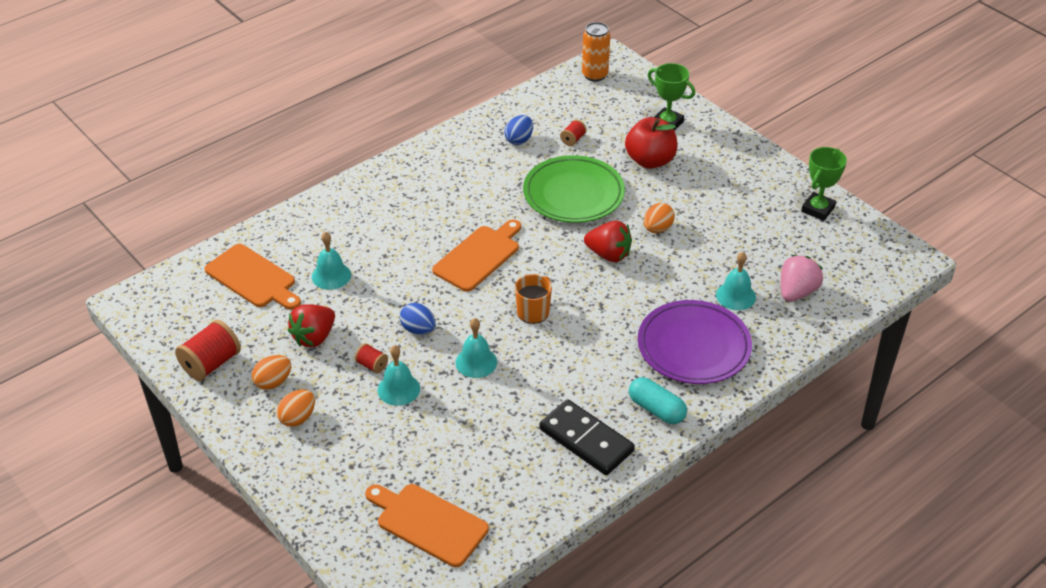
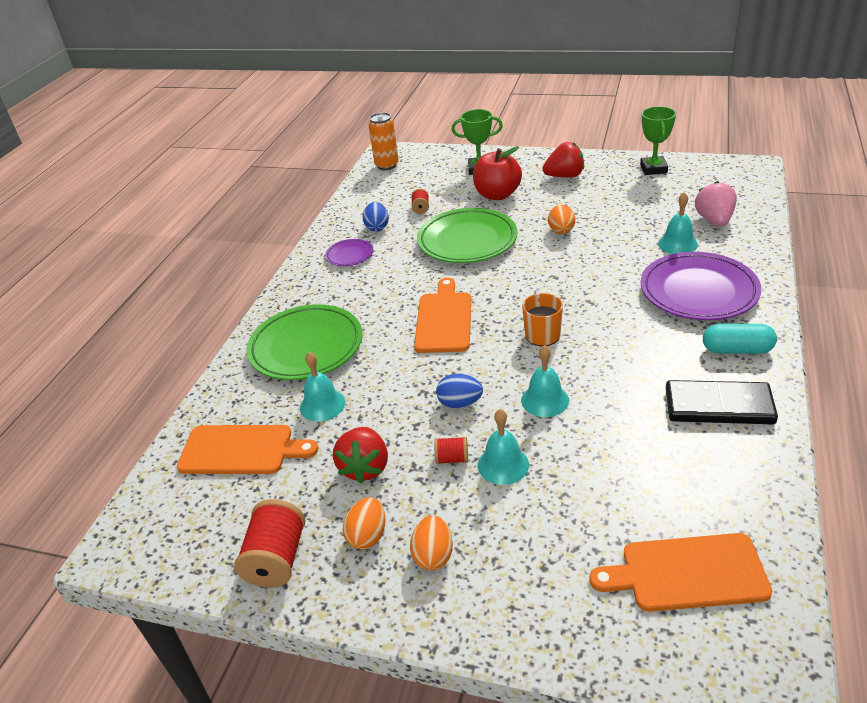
camera: 30 degrees left, 5 degrees down
red strawberry [584,221,632,262] -> red strawberry moved to [542,142,584,177]
none -> green plate [246,304,362,380]
none -> purple plate [325,239,373,266]

